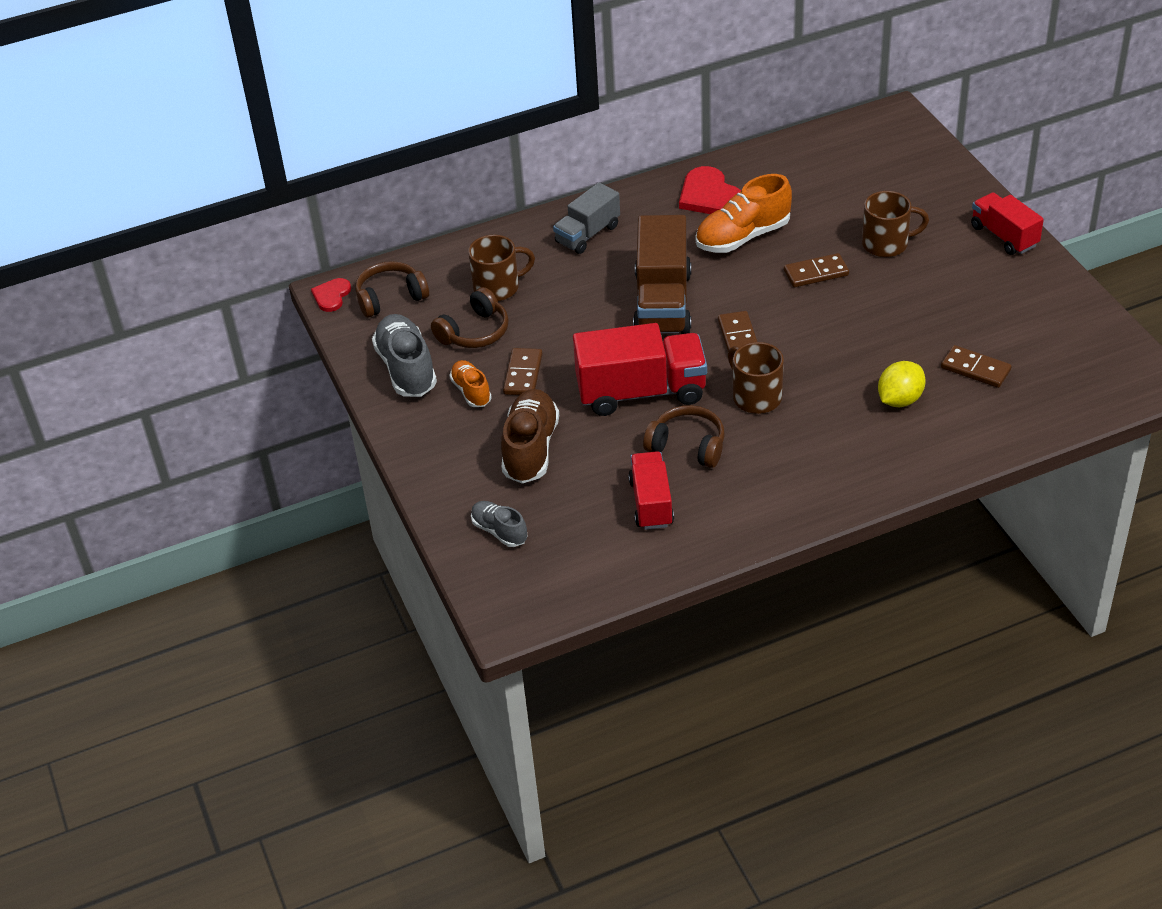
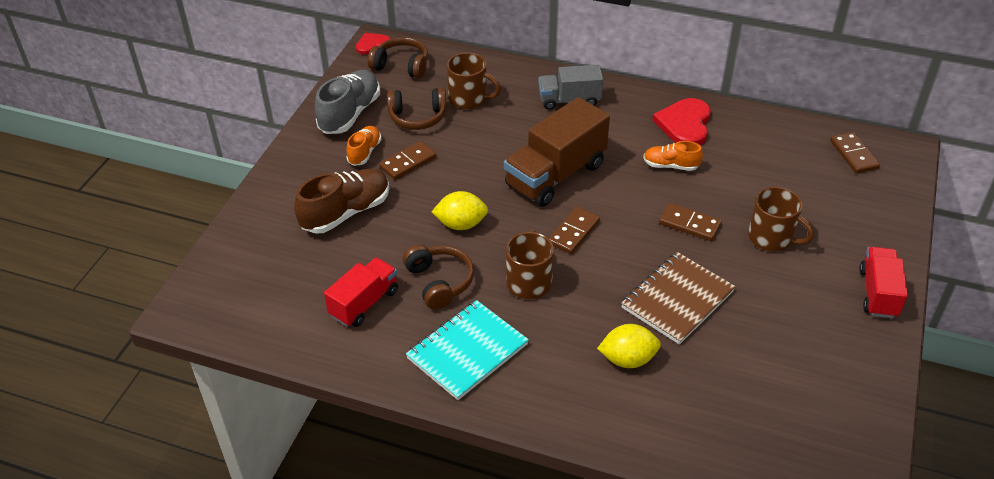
camera: 40 degrees right, 0 degrees up
grey shoe [471,501,528,547] -> none
red truck [573,323,707,416] -> yellow lemon [432,191,488,230]
orange shoe [695,174,792,253] -> orange shoe [643,141,703,171], size x0.57
brown domino [941,345,1011,388] -> brown domino moved to [830,132,880,173]
none -> turquoise notebook [406,300,529,400]
none -> brown notebook [621,252,736,345]

